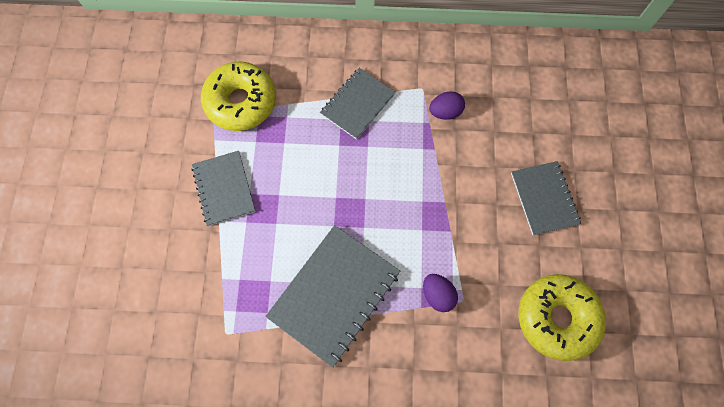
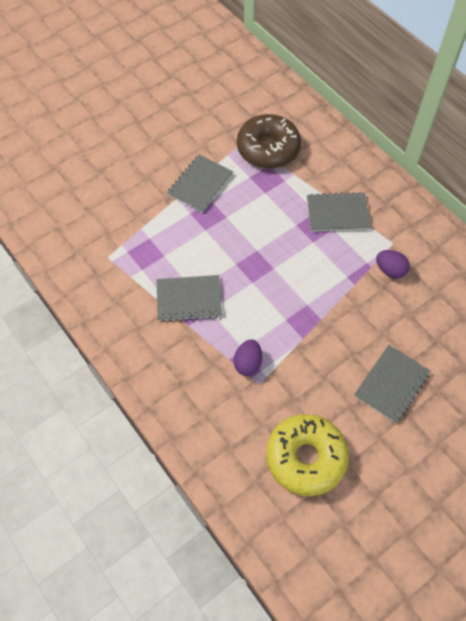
camera: 50 degrees right, 10 degrees down
yellow donut [201,61,276,131] -> brown donut [237,114,301,169]
grey notebook [265,225,400,368] -> grey notebook [157,275,222,322], size x0.63

